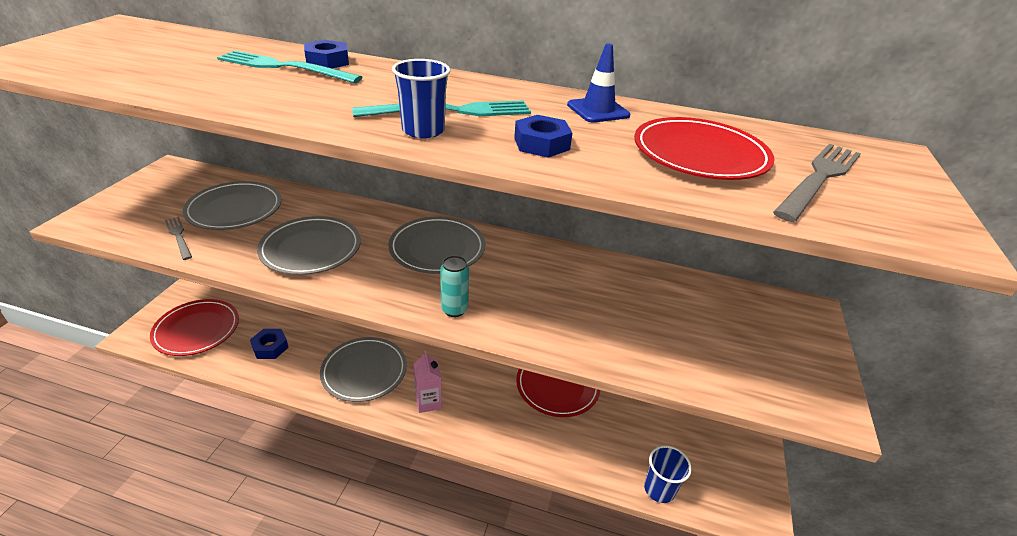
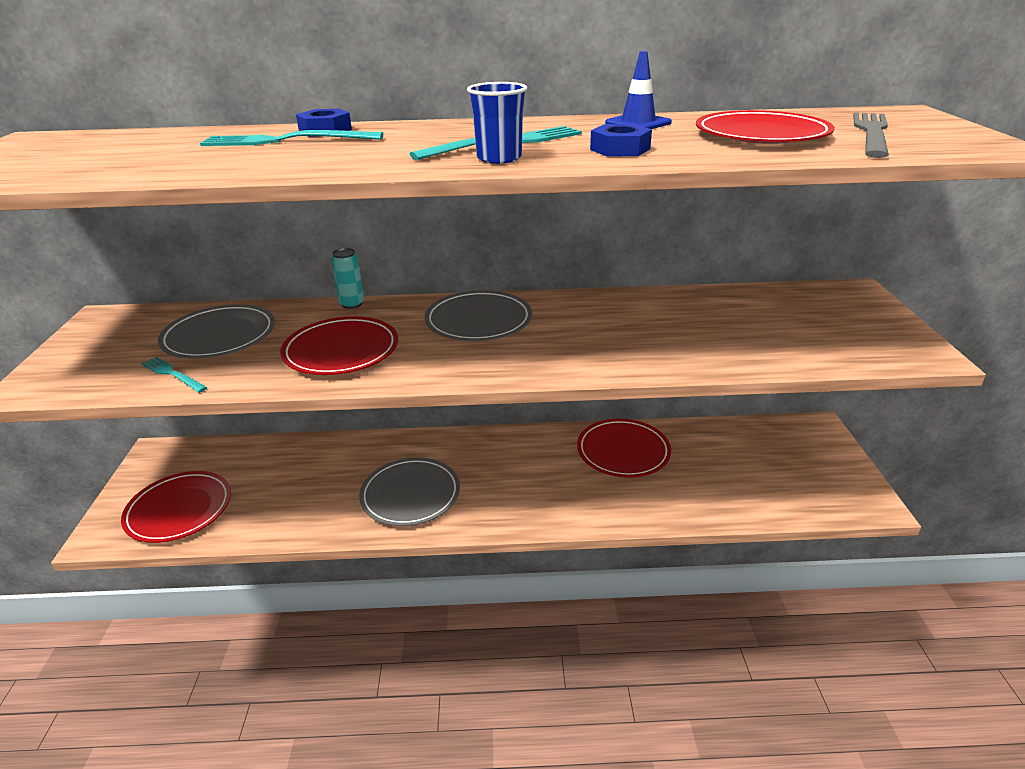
camera: 15 degrees left, 5 degrees down
grey fork [165,217,192,260] -> turquoise fork [141,357,207,393]
blue nut [250,329,289,359] -> none
grey plate [257,216,361,275] -> red plate [280,316,398,375]
pink carton [414,350,442,413] -> none
turquoise can [440,255,469,317] -> turquoise can moved to [331,248,364,309]
blue cup [644,445,692,503] -> none

